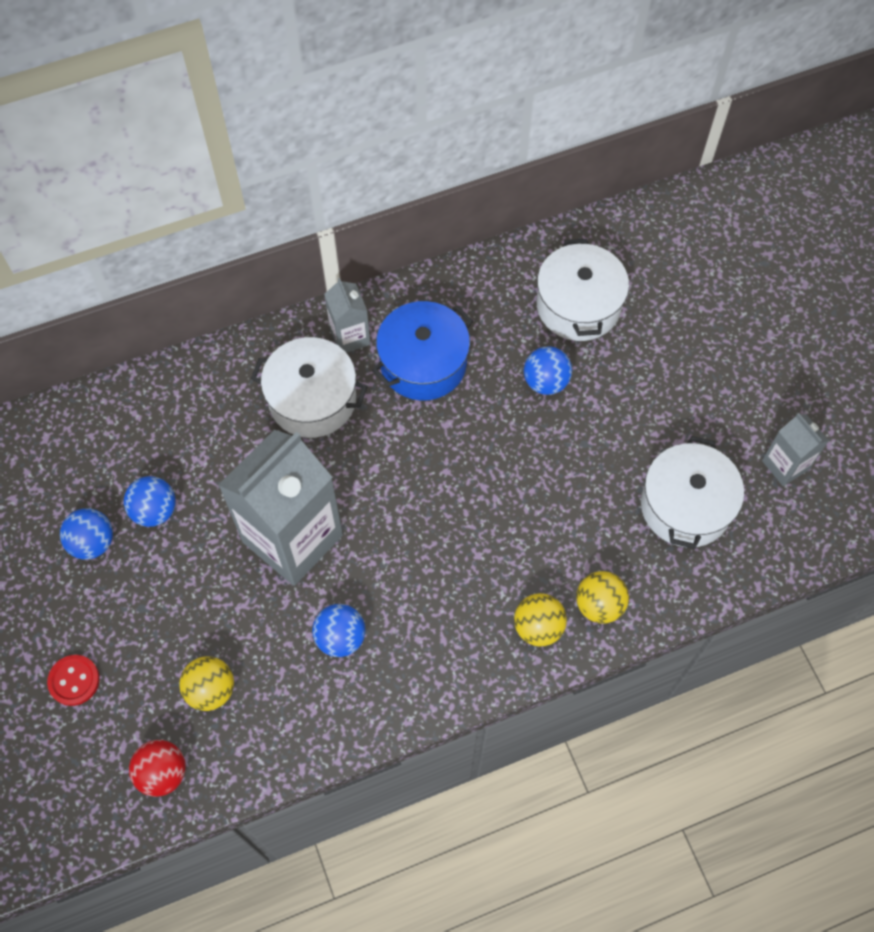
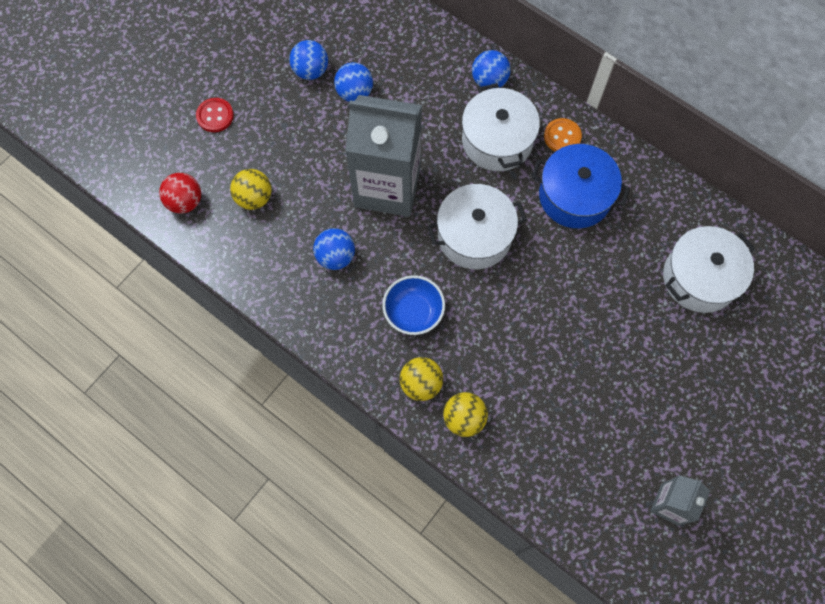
camera: 60 degrees right, 5 degrees up
grey carton [324,278,370,353] -> orange button [544,118,582,152]
blue ball [524,346,572,395] -> blue ball moved to [472,50,511,90]
white pot [641,436,744,549] -> white pot moved to [427,184,527,269]
none -> blue bowl [382,275,445,335]

